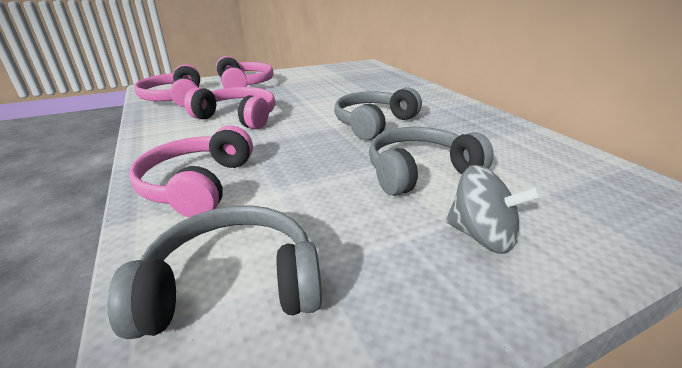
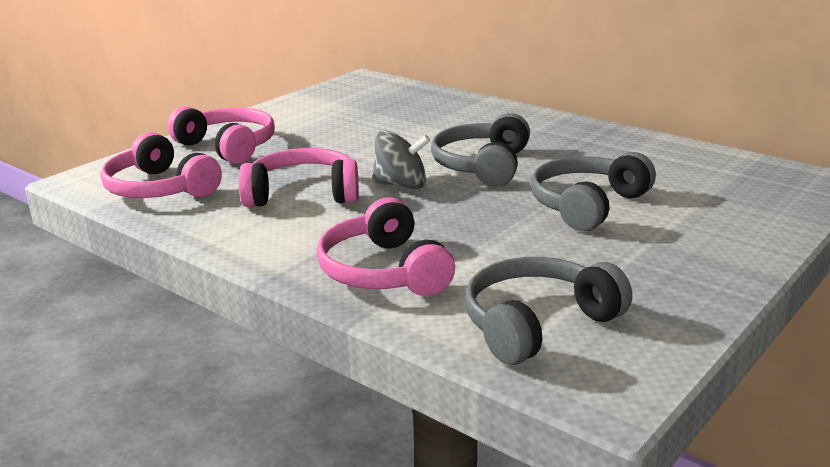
camera: 25 degrees left, 5 degrees down
grey spinning top [446,165,542,254] -> grey spinning top moved to [372,131,430,189]

